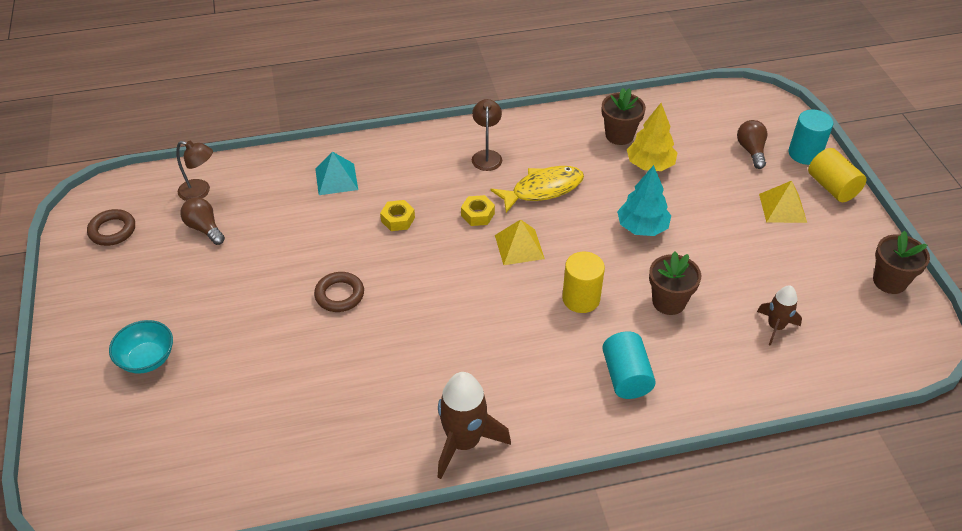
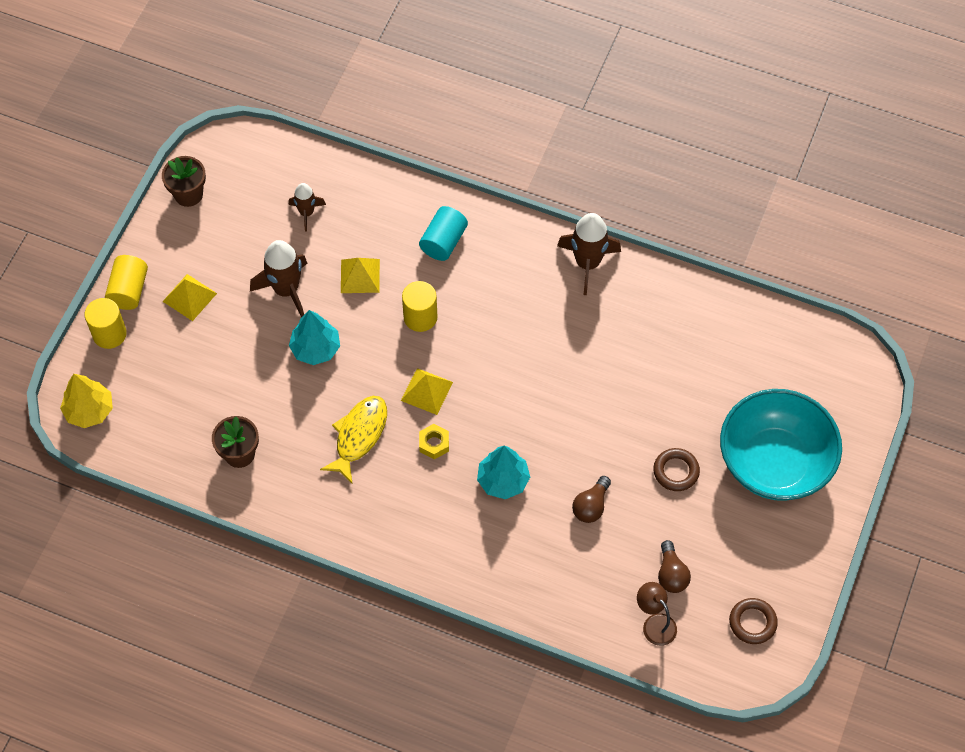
camera: 145 degrees left, 15 degrees up
turquoise bowl [109,320,173,373] -> turquoise bowl [720,389,842,501], size x2.21
brown ring [314,272,364,312] -> brown ring moved to [653,448,700,491]
turquoise pyramid [315,152,358,195] -> none
yellow nut [380,200,415,231] -> turquoise tree [477,446,530,499]
brown lamp [472,99,502,171] -> none
yellow fish [490,166,584,213] -> yellow fish turned 105 degrees clockwise [320,396,387,484]
yellow tree [627,103,677,171] -> yellow tree moved to [60,374,113,428]
brown flower pot [649,252,701,315] -> yellow pyramid [341,258,380,293]
brown light bulb [737,120,767,169] -> brown light bulb moved to [572,476,611,523]
turquoise cylinder [789,110,833,165] -> yellow cylinder [85,298,127,349]
none -> brown rocket [250,240,307,317]

